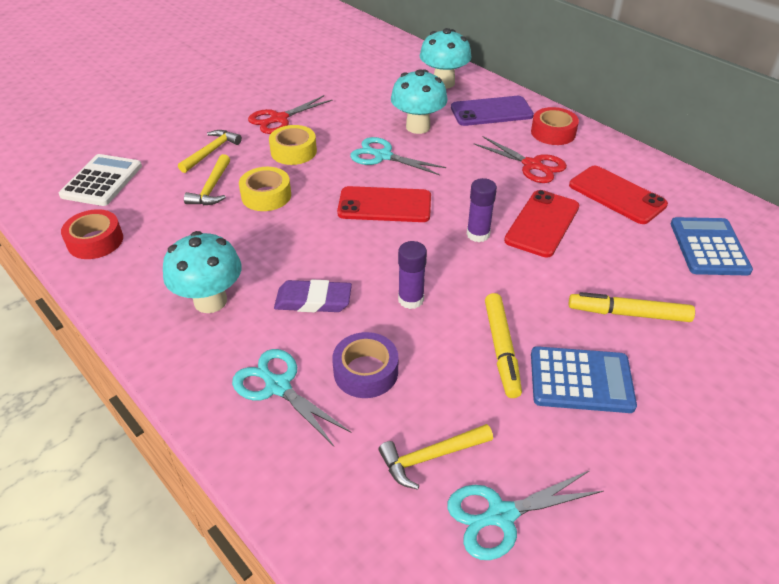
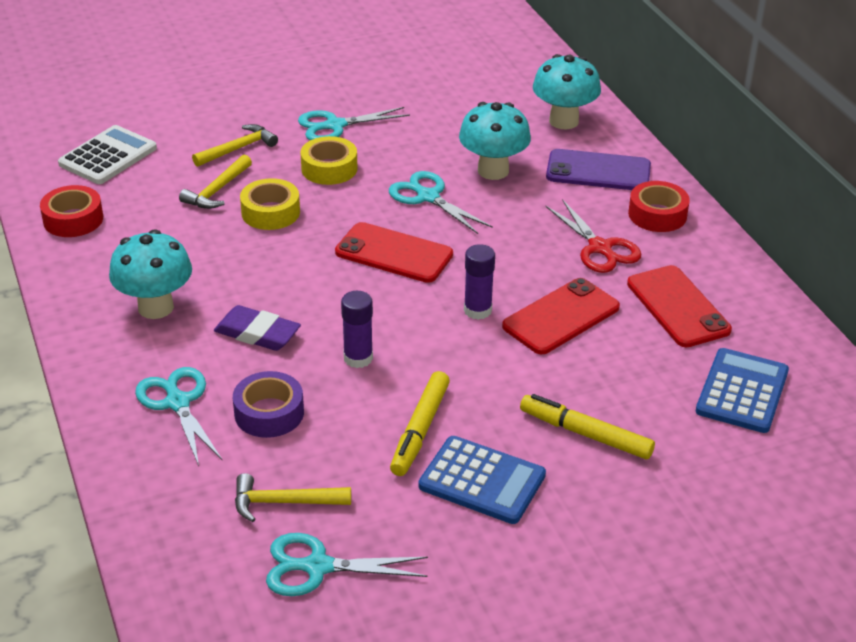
camera: 20 degrees right, 5 degrees down
red scissors [248,95,333,134] -> turquoise scissors [298,107,410,140]

